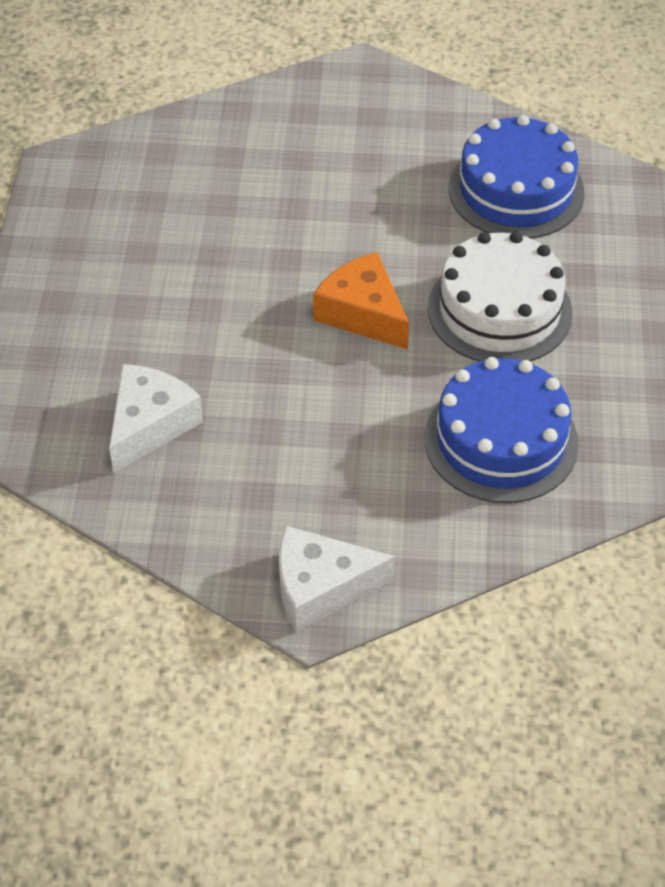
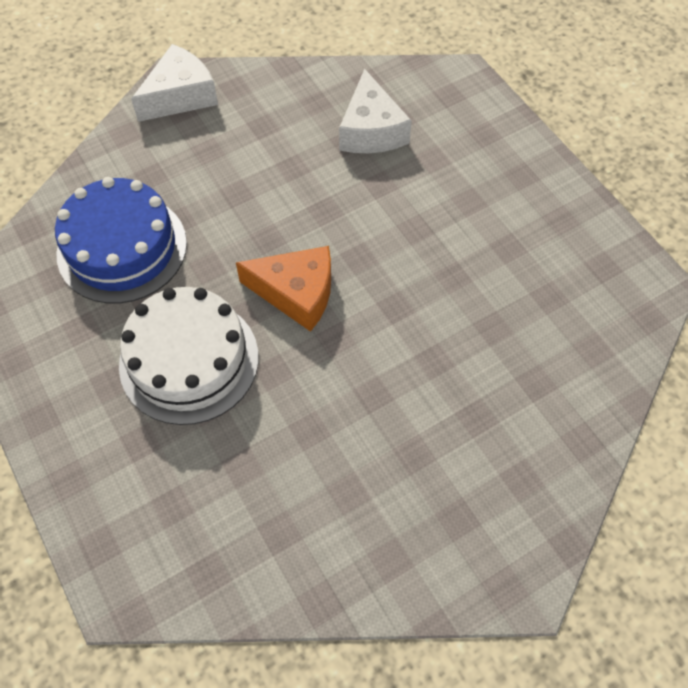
camera: 145 degrees right, 10 degrees up
blue cake [449,115,585,238] -> none

